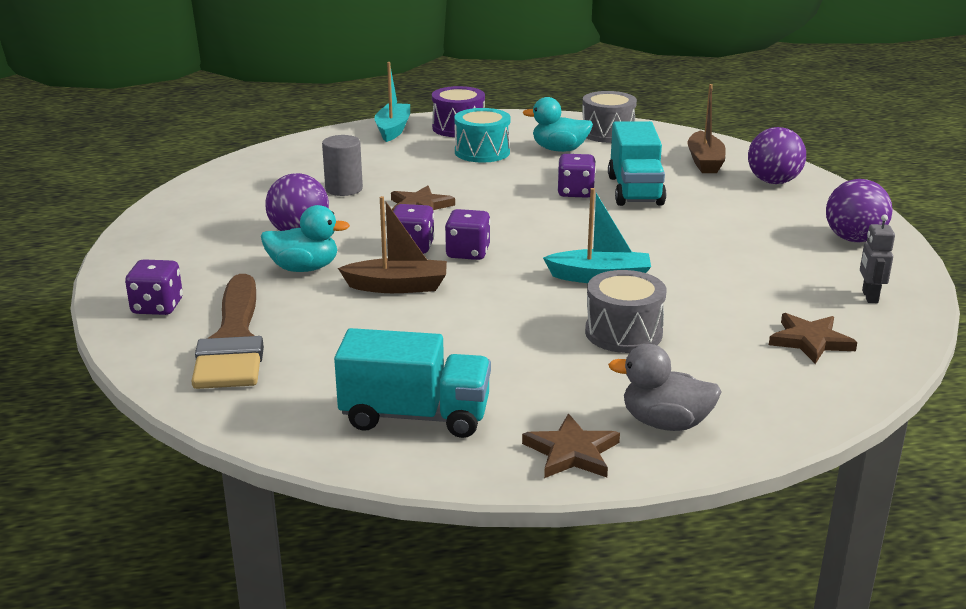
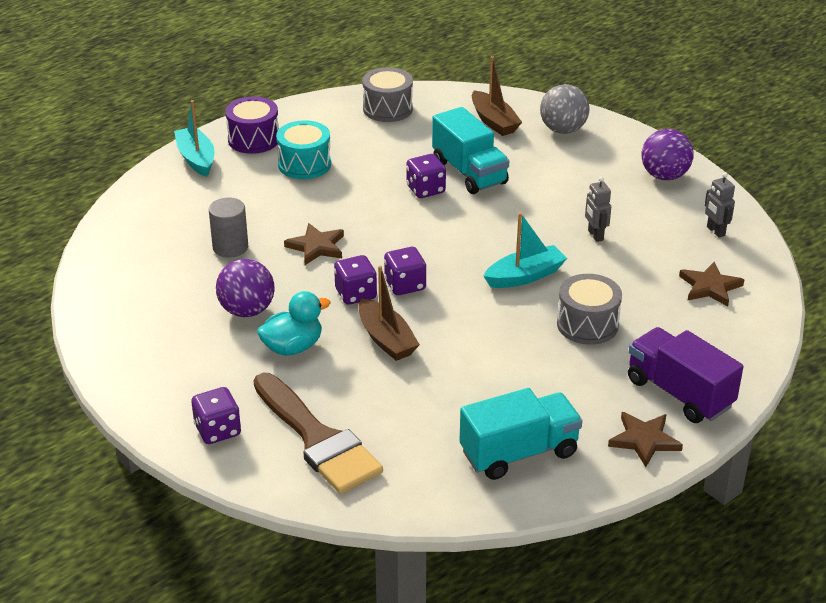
camera: 30 degrees left, 10 degrees up
brown boat [338,196,447,293] -> brown boat turned 90 degrees clockwise [359,266,420,361]
turquoise duck [522,97,593,152] -> none
grey duck [608,344,721,431] -> purple truck [628,327,744,423]
purple ball [748,127,806,184] -> grey ball [540,84,589,134]
none -> grey robot [585,177,611,242]

